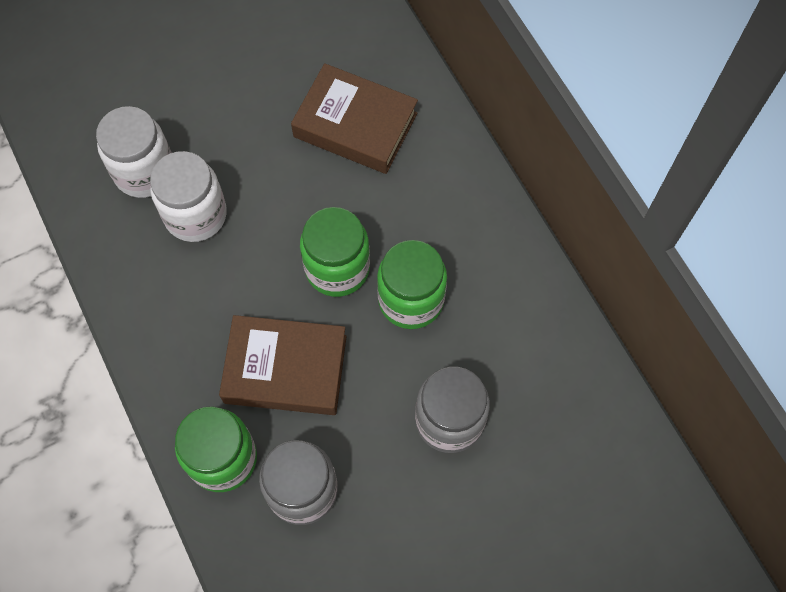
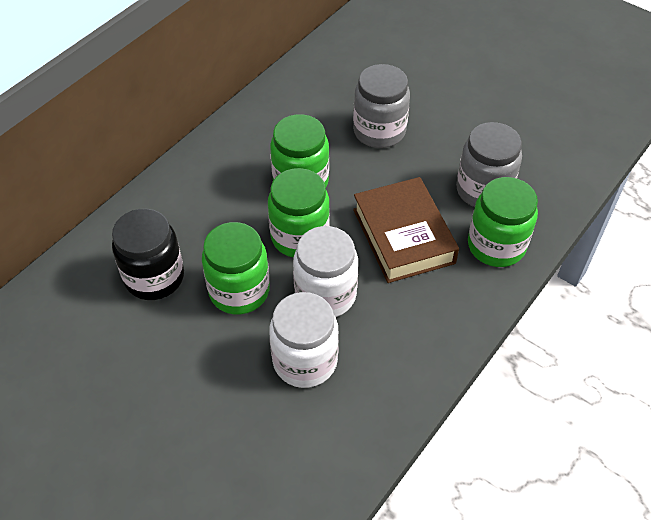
camera: 115 degrees left, 15 degrees down
white jar [96,106,172,198] -> white jar moved to [293,226,358,317]
brown book [291,63,418,174] -> black jar [112,209,184,300]
none -> green jar [202,222,270,315]

